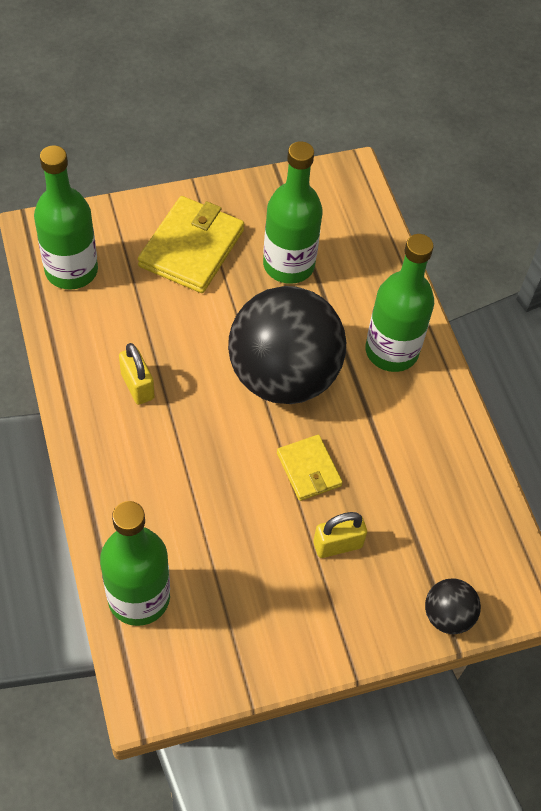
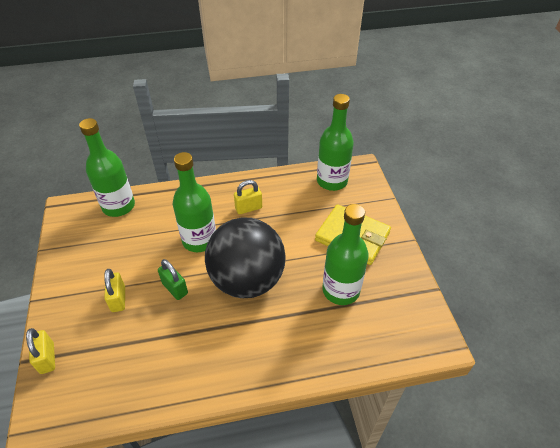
camera: 100 degrees right, 10 degrees down
yellow wallet [277,435,343,501] -> green padlock [158,259,188,300]
green bottle [365,234,434,372] -> green bottle moved to [173,152,216,252]
black ball [425,578,481,634] -> yellow padlock [26,328,55,374]

